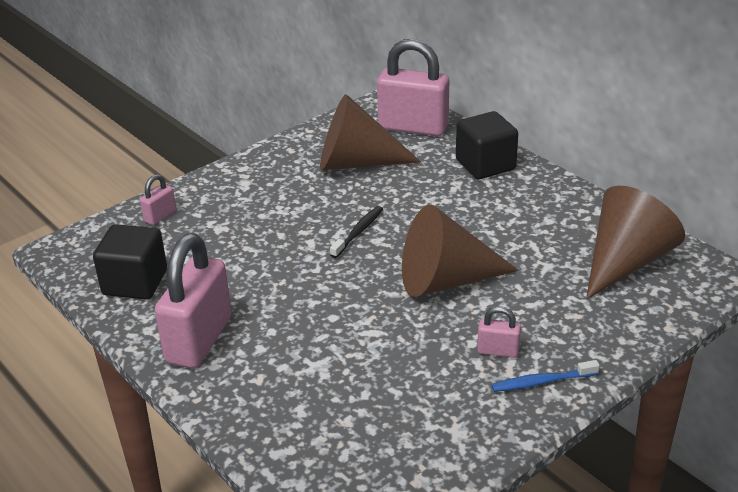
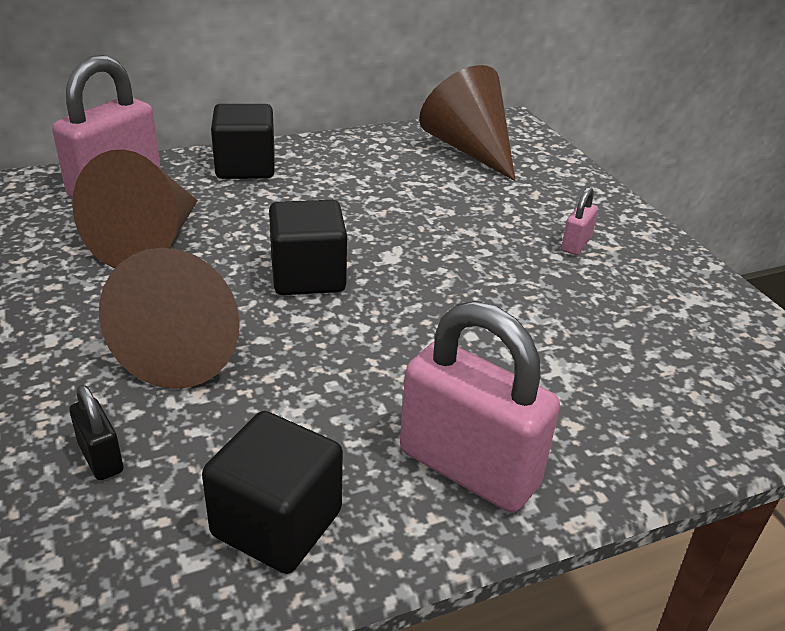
camera: 75 degrees left, 0 degrees up
pink padlock [140,174,176,225] -> black padlock [69,385,124,480]
black toothbrush [330,206,383,258] -> black cube [269,200,347,295]
brown cone [402,205,519,297] -> brown cone moved to [99,248,240,389]
blue toothbrush [492,360,600,392] -> none

